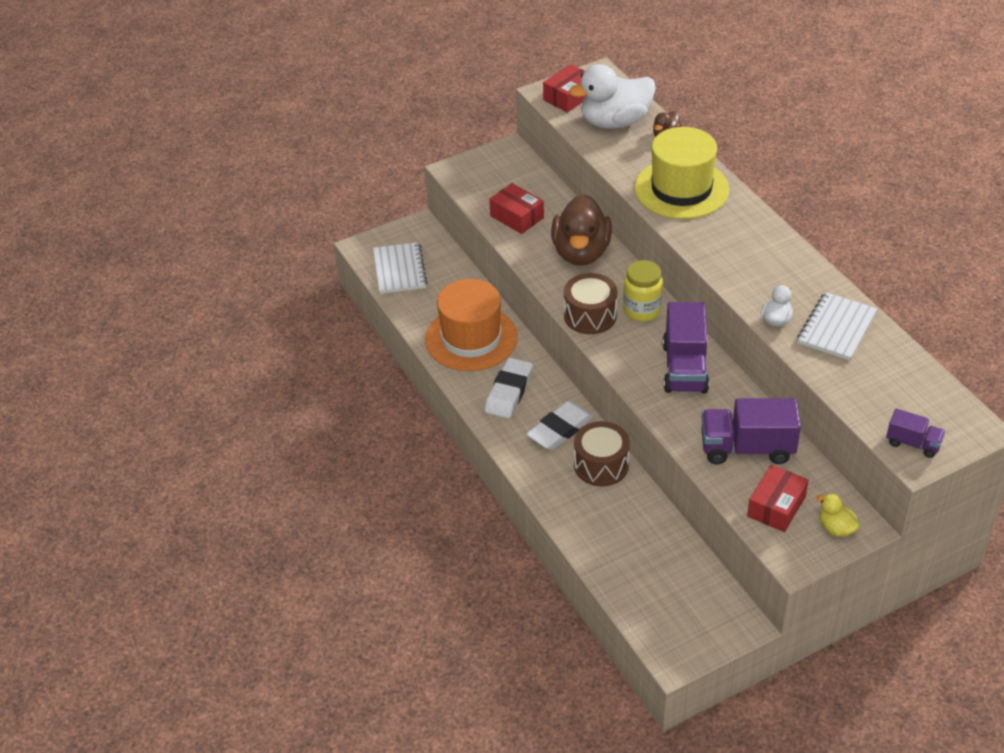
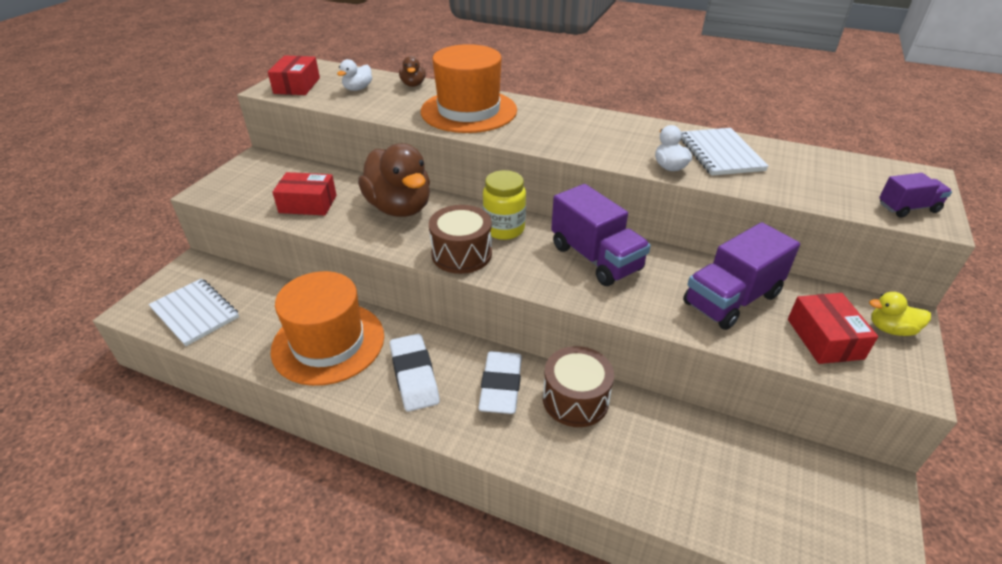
camera: 40 degrees left, 5 degrees down
white duck [569,64,656,129] -> white duck [337,59,372,91], size x0.46
yellow hat [634,127,730,219] -> orange hat [421,44,517,133]

